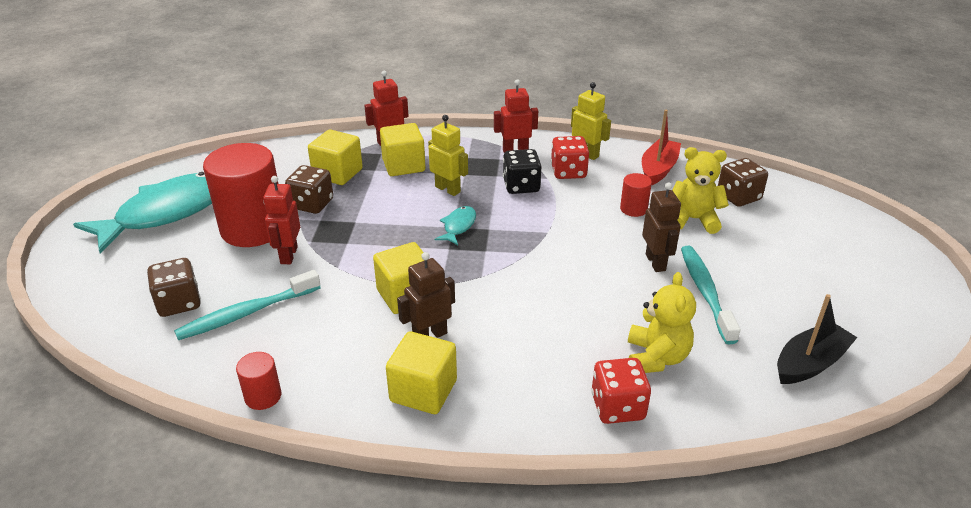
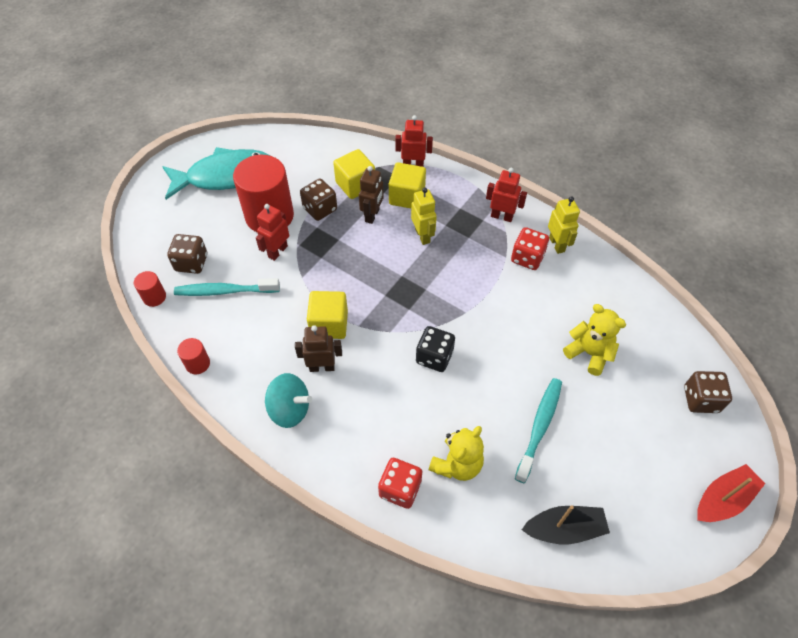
camera: 30 degrees right, 20 degrees up
yellow cube [386,331,457,414] -> turquoise spinning top [265,373,312,428]
turquoise fish [435,206,476,245] -> none
black dice [503,149,542,194] -> black dice moved to [416,326,455,372]
red cylinder [620,173,652,217] -> red cylinder moved to [134,271,166,307]
red boat [642,110,681,185] -> red boat moved to [697,464,766,522]
brown robot [642,182,681,272] -> brown robot moved to [359,166,384,224]
brown dice [718,158,768,207] -> brown dice moved to [684,371,732,413]

